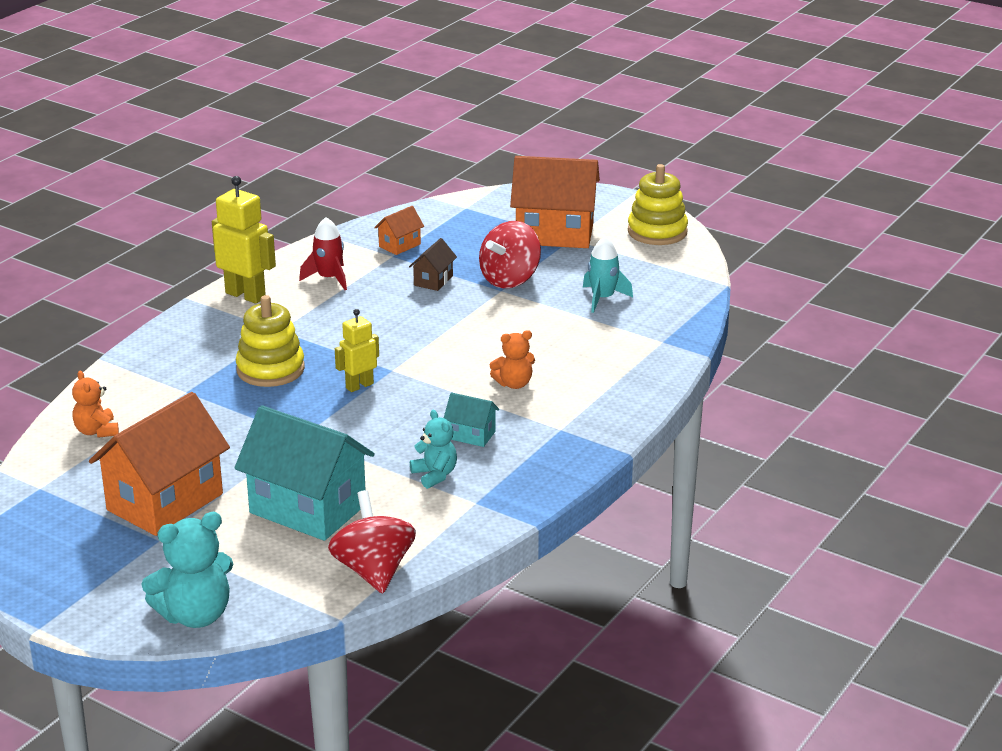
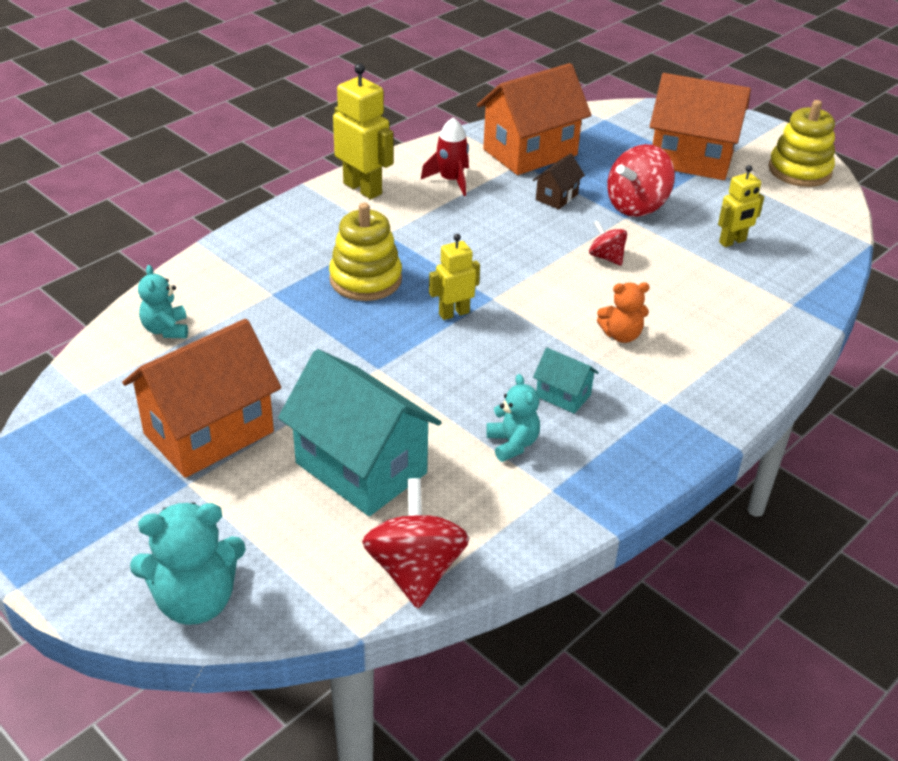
camera: 10 degrees right, 10 degrees up
orange teddy bear [72,371,119,438] -> turquoise teddy bear [138,265,188,338]
orange house [374,206,424,255] -> orange house [477,63,591,175], size x2.21
turquoise rocket [583,237,633,313] -> yellow robot [718,165,764,247]
none -> red spinning top [589,220,627,266]

